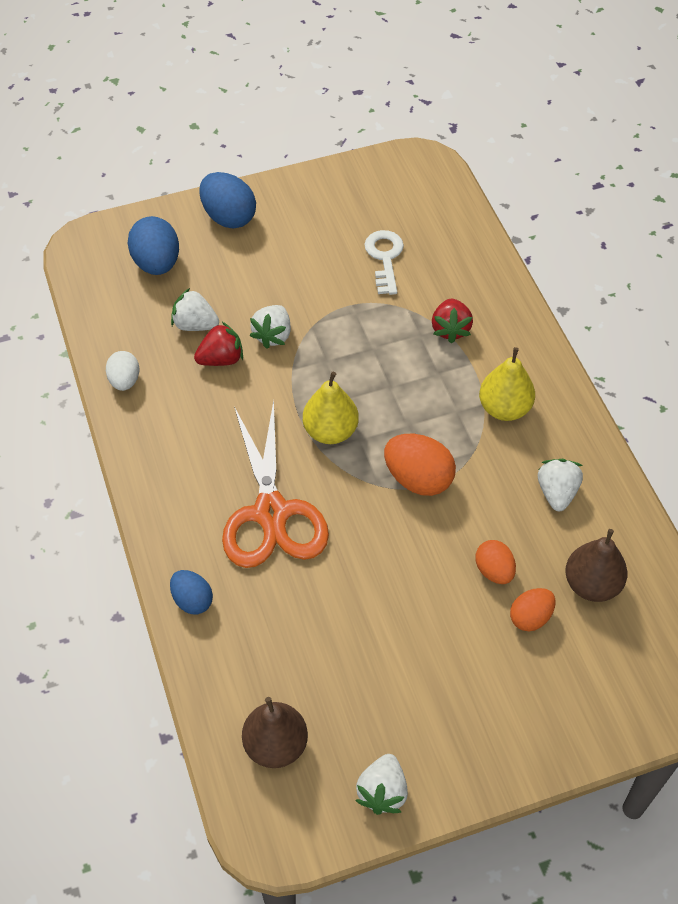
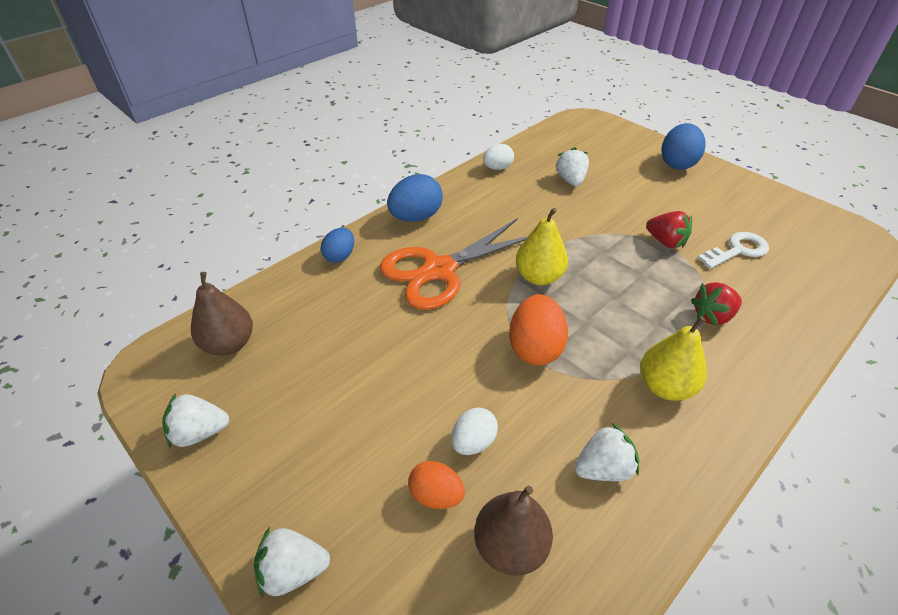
camera: 65 degrees right, 10 degrees down
blue egg [128,216,179,275] -> blue egg moved to [387,174,443,222]
red strawberry [194,322,243,366] -> red strawberry moved to [646,211,692,248]
white strawberry [249,305,291,349] -> white strawberry moved to [254,527,330,597]
orange egg [476,540,516,584] -> white egg [451,407,498,455]

